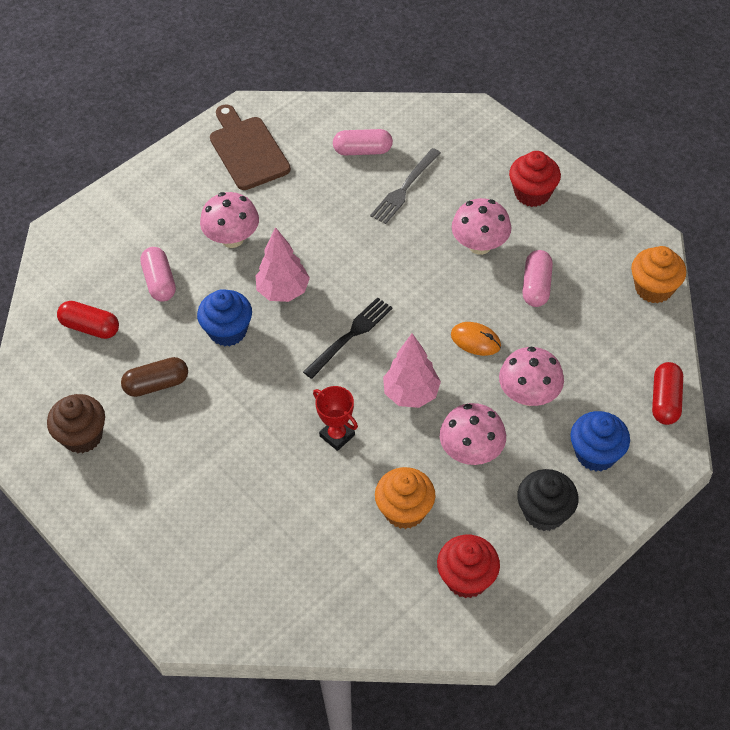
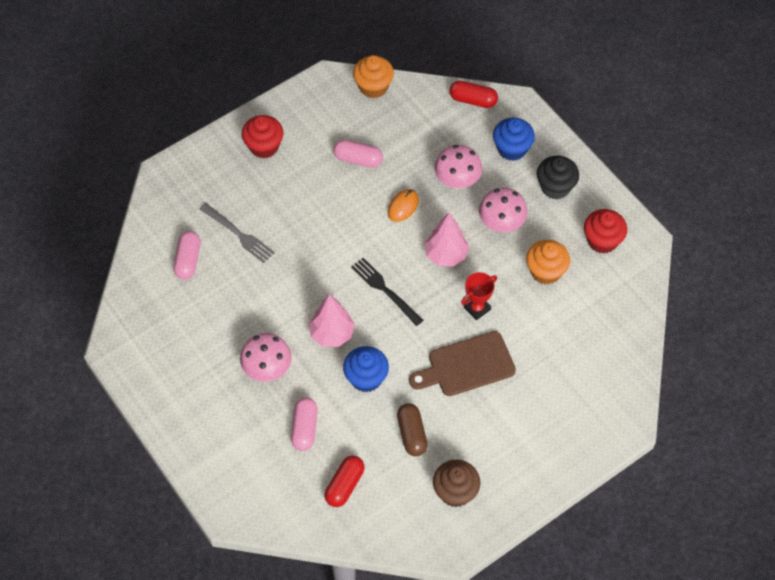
camera: 85 degrees left, 5 degrees up
pink capsule [140,247,176,302] -> pink capsule turned 75 degrees counterclockwise [291,397,318,451]
brown cutting board [210,104,291,190] -> brown cutting board moved to [409,331,516,396]
pink mushroom [452,198,511,255] -> none

